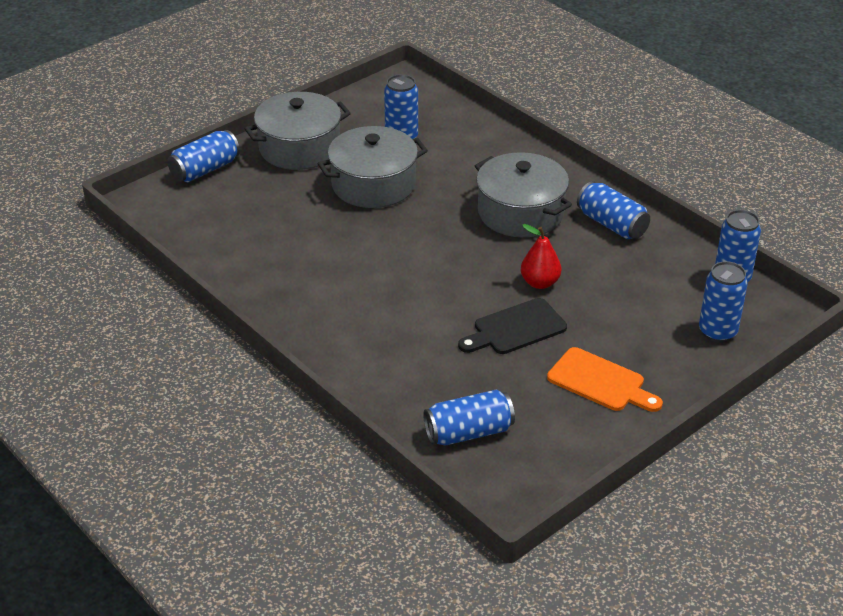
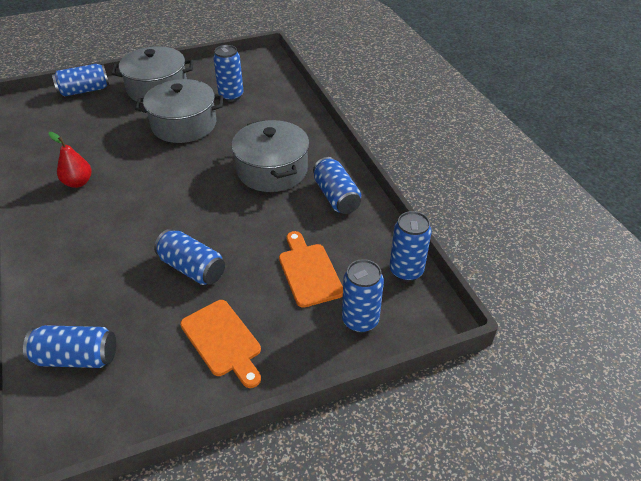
camera: 20 degrees right, 5 degrees up
black cutting board [458,298,567,354] -> blue can [154,229,225,285]
red pear [521,224,561,289] -> red pear moved to [48,132,92,188]
none -> orange cutting board [279,231,343,308]

